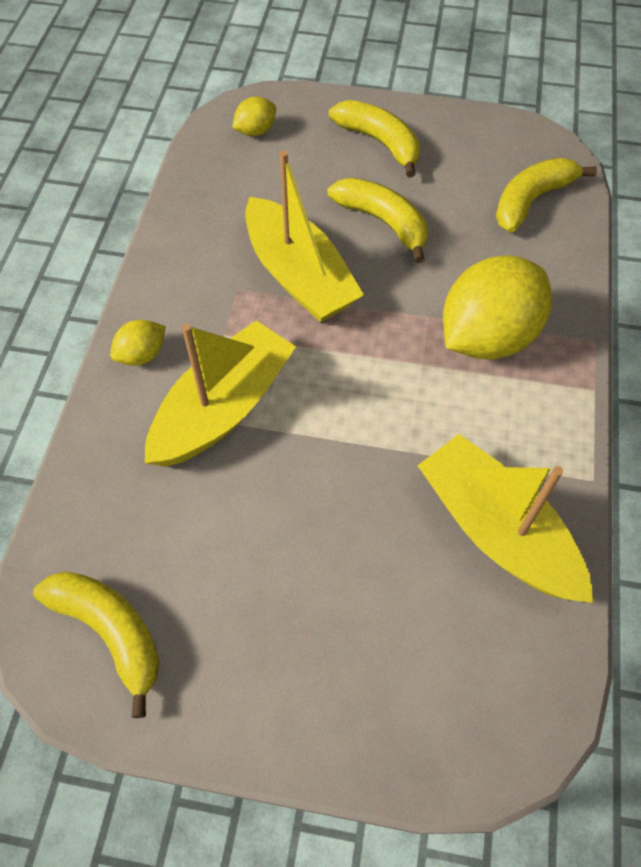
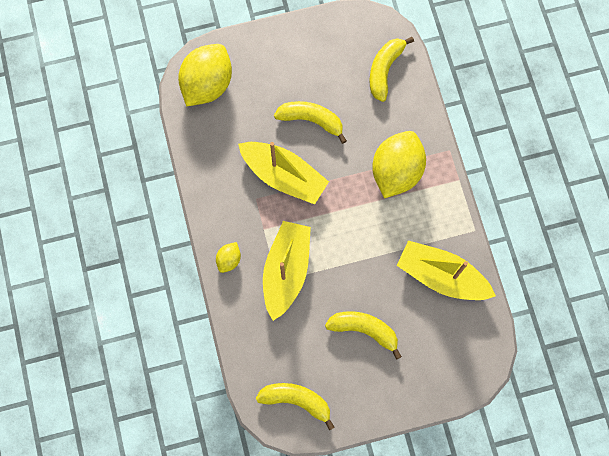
camera: 25 degrees left, 15 degrees up
yellow lemon [232,97,276,136] -> yellow lemon [178,44,232,106], size x2.20
yellow banana [329,100,420,177] -> yellow banana moved to [325,311,402,360]

